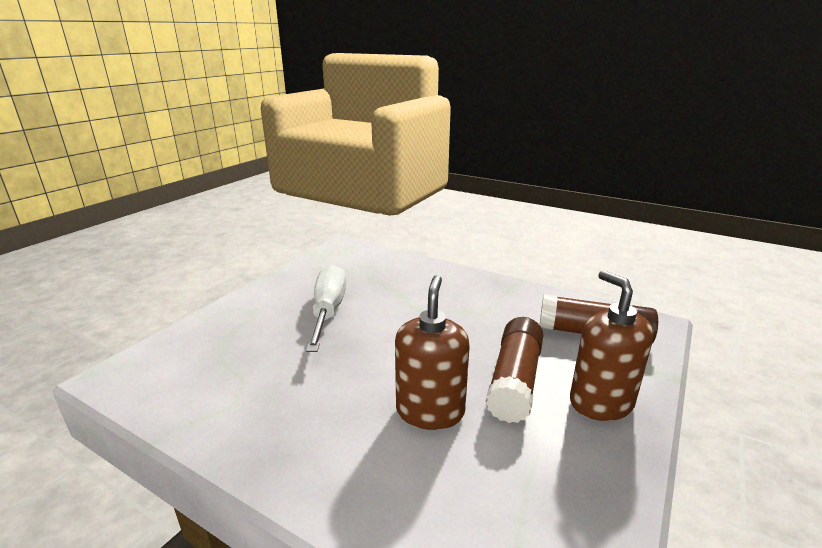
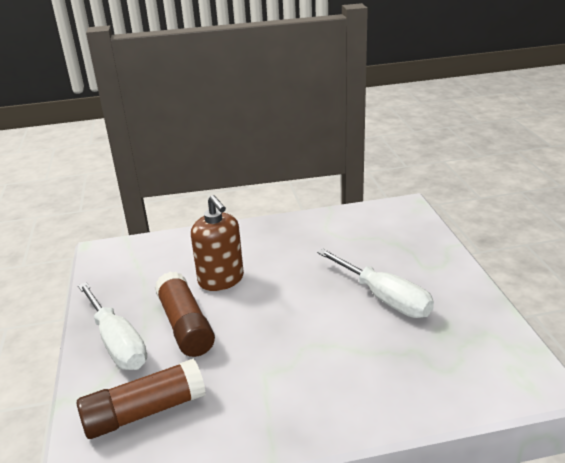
camera: 140 degrees right, 5 degrees up
brown soap dispenser [570,270,654,421] -> white screwdriver [78,282,147,370]

